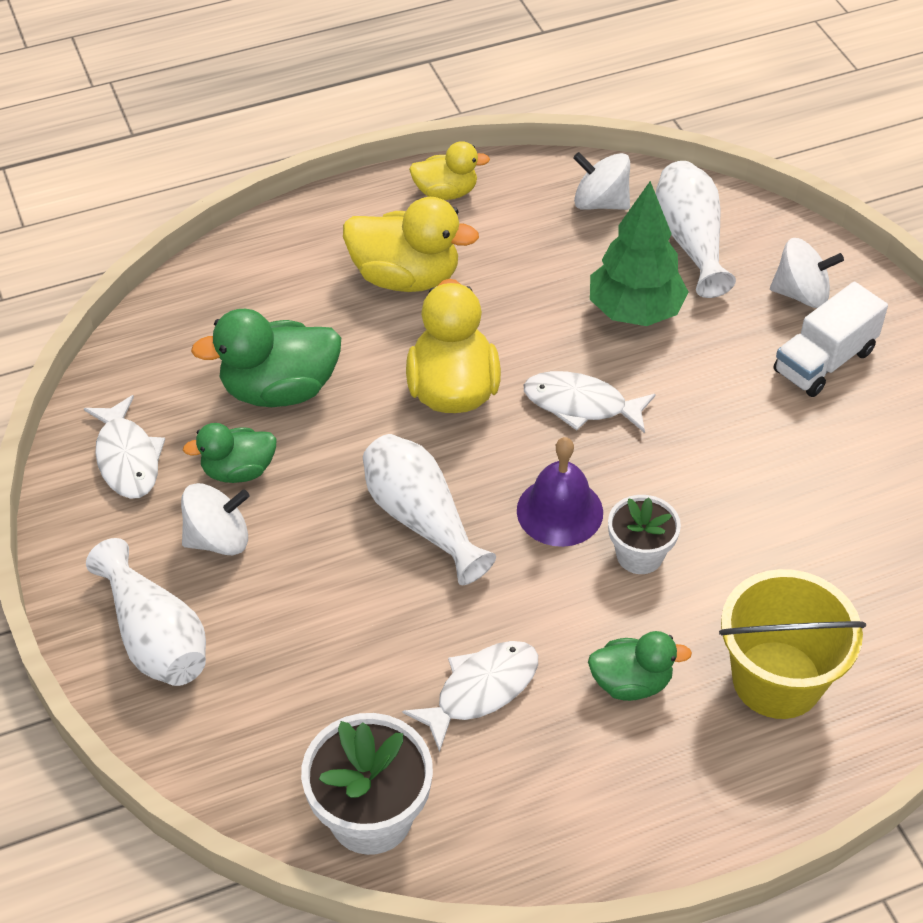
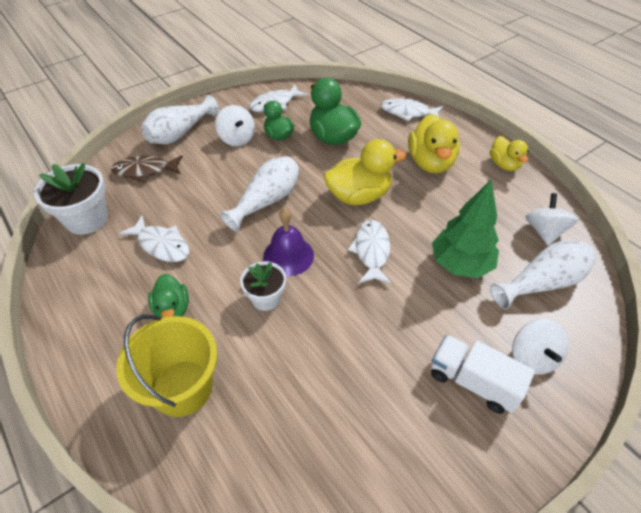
camera: 75 degrees right, 0 degrees up
none -> brown fish [111,155,183,182]
none -> white fish [381,98,443,121]

